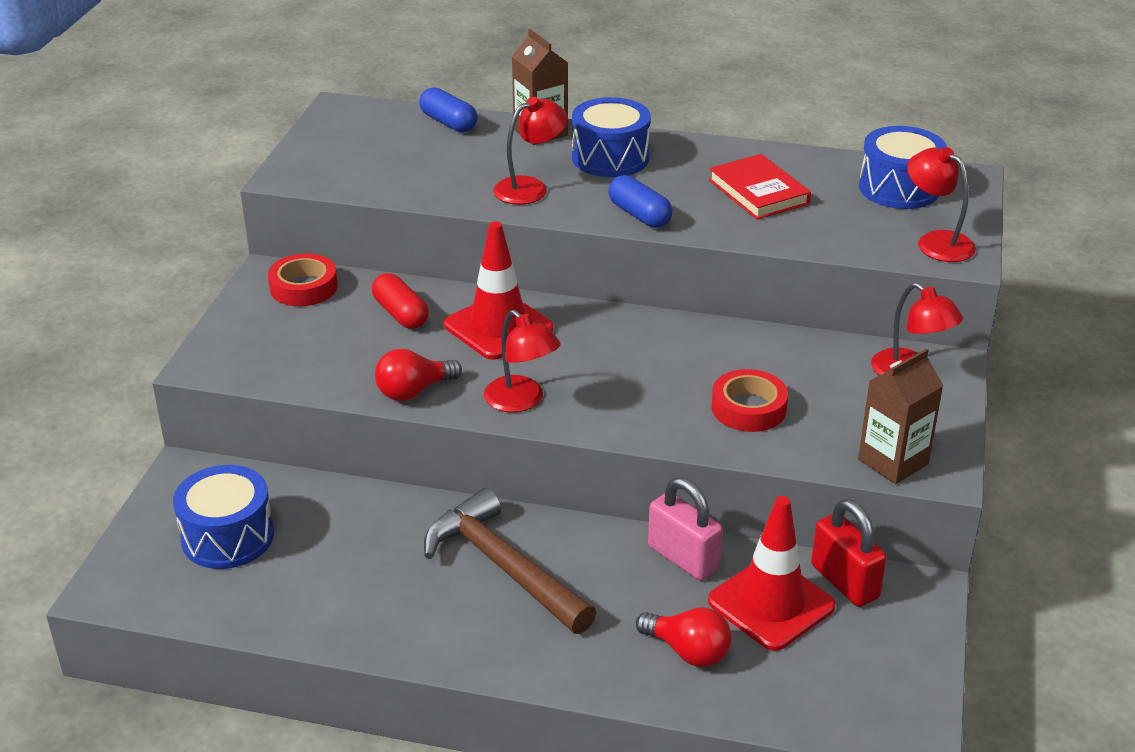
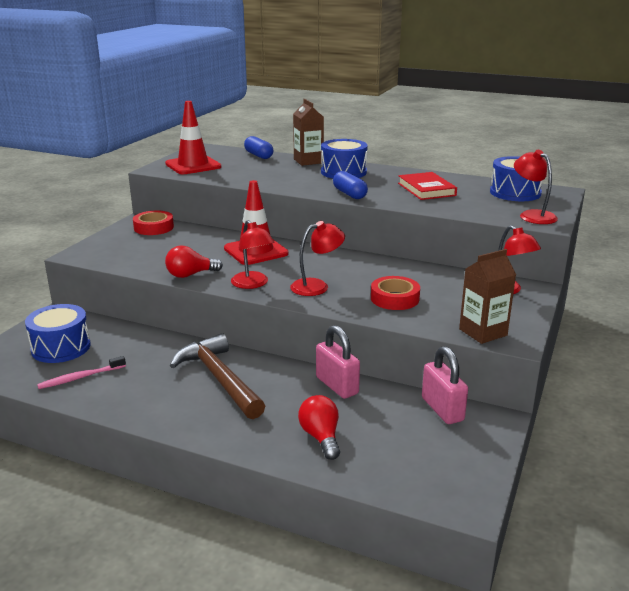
camera: 10 degrees right, 10 degrees down
red capsule [372,273,429,329] -> none
red lamp [493,97,568,204] -> red lamp moved to [290,221,345,296]
red light bulb [636,607,732,667] -> red light bulb turned 150 degrees counterclockwise [298,395,340,460]
red traffic cone [708,496,836,651] -> red traffic cone moved to [165,101,221,174]
red padlock [811,499,887,607] -> pink padlock [422,346,468,424]
none -> pink toothbrush [37,356,126,389]

